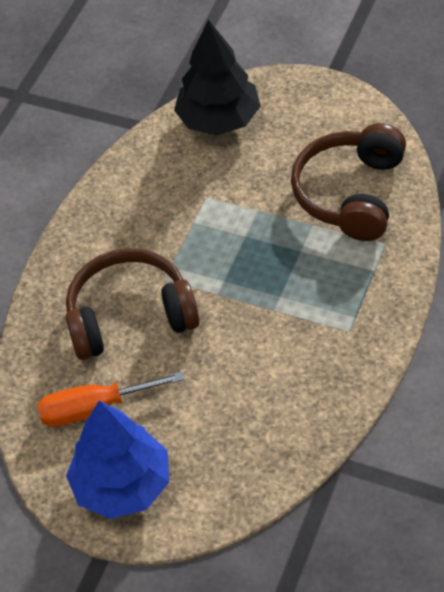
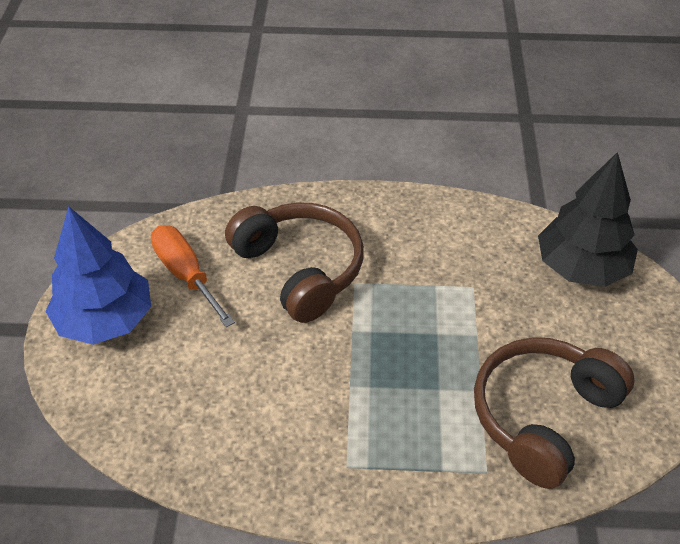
camera: 65 degrees right, 5 degrees down
brown headphones [291,123,406,241] -> brown headphones turned 45 degrees counterclockwise [474,337,635,489]

